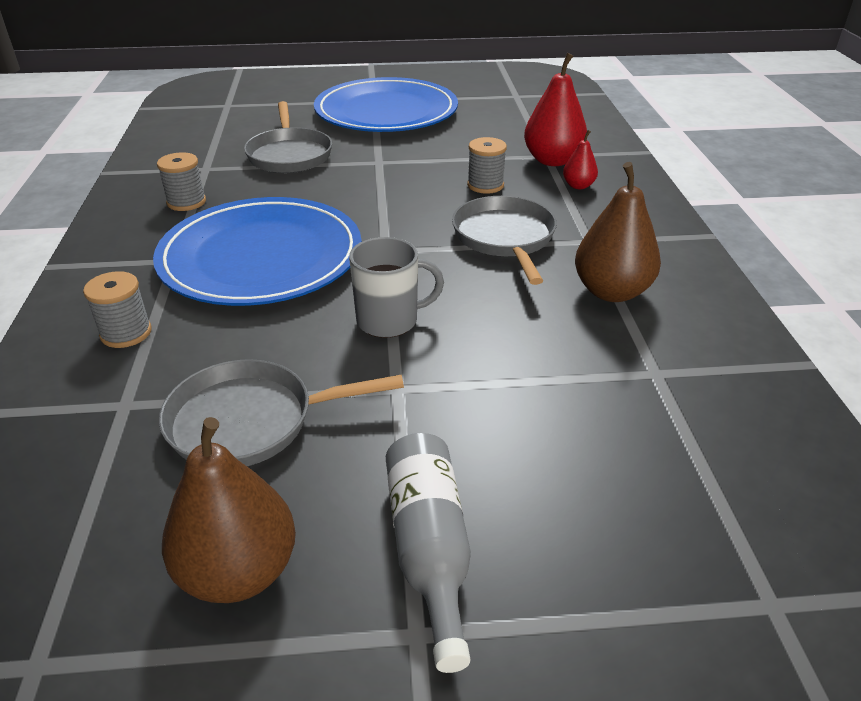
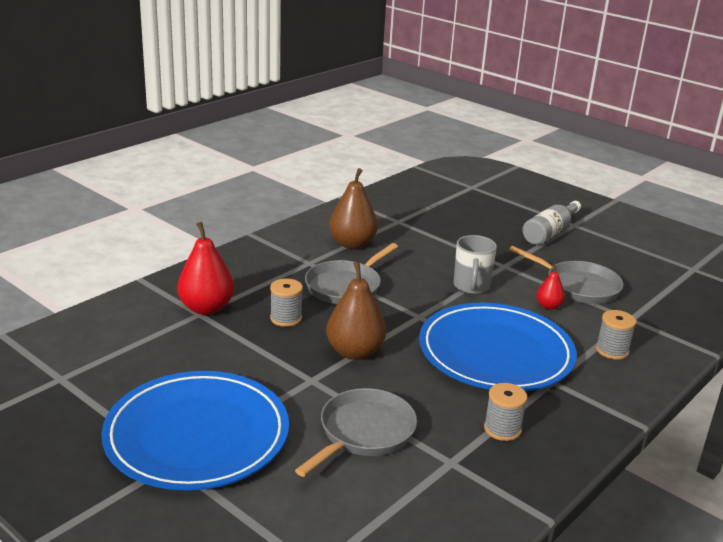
camera: 135 degrees left, 10 degrees down
brown pear [162,417,296,603] -> brown pear moved to [326,262,386,360]
grey mug [349,237,444,338] -> grey mug turned 120 degrees counterclockwise [453,235,497,294]
red pear [563,130,598,189] -> red pear moved to [536,264,565,310]

